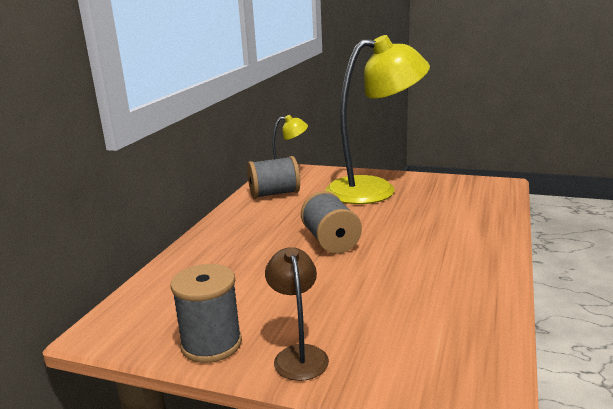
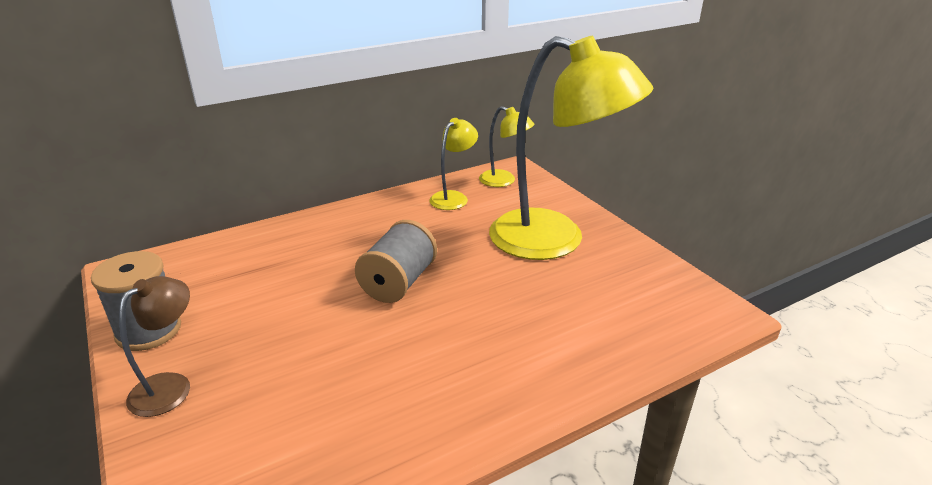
camera: 40 degrees right, 10 degrees up
grey spool [247,156,300,199] -> yellow lamp [429,118,478,210]

